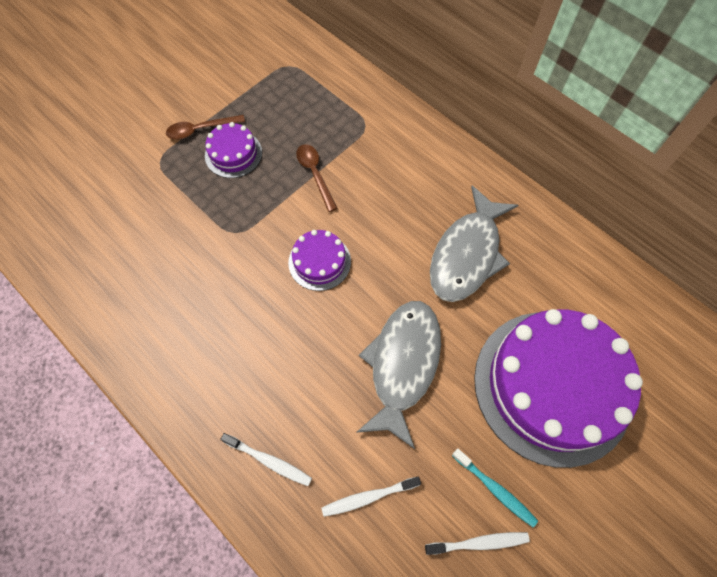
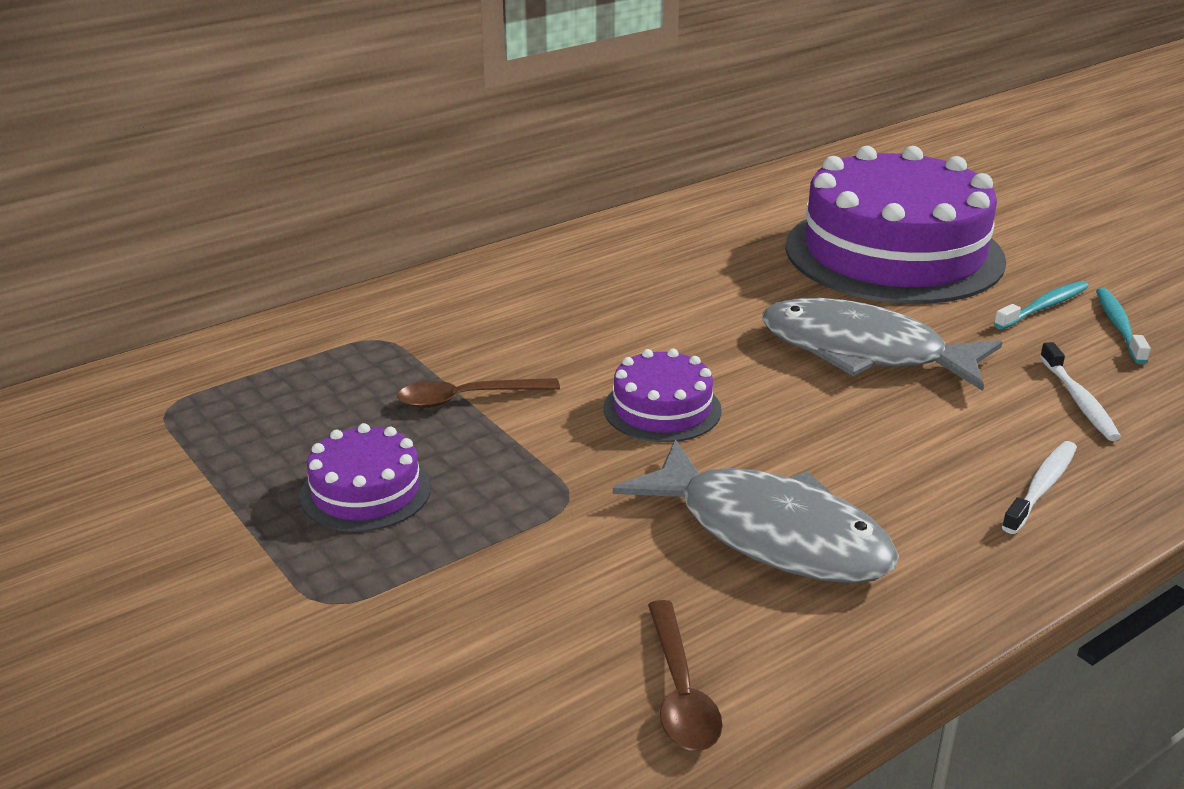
camera: 80 degrees left, 35 degrees down
brown spoon [166,115,245,139] -> brown spoon moved to [648,600,723,751]
white toothbrush [425,532,530,555] -> turquoise toothbrush [1096,288,1151,364]
grey fish [430,186,518,302] -> grey fish moved to [613,439,899,584]

